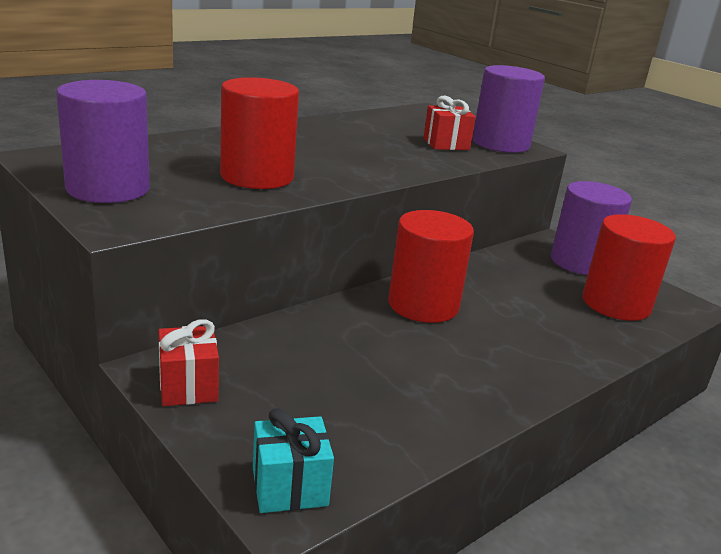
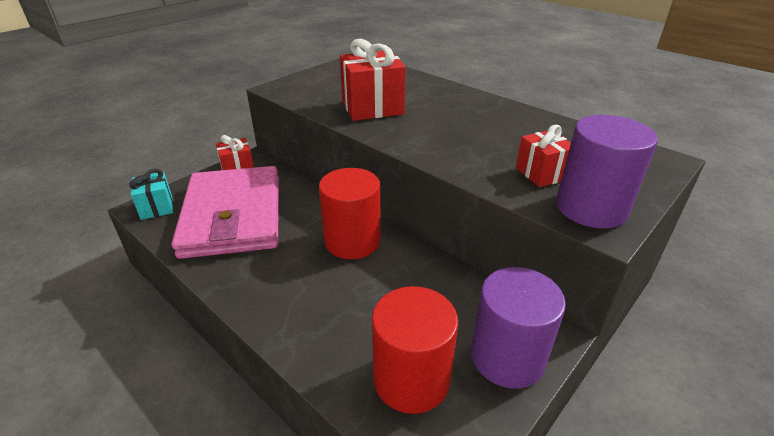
camera: 85 degrees right, 10 degrees up
purple cylinder [56,80,150,203] -> none
red cylinder [220,77,299,189] -> red gift [340,39,406,121]
none -> pink wallet [172,166,279,259]

